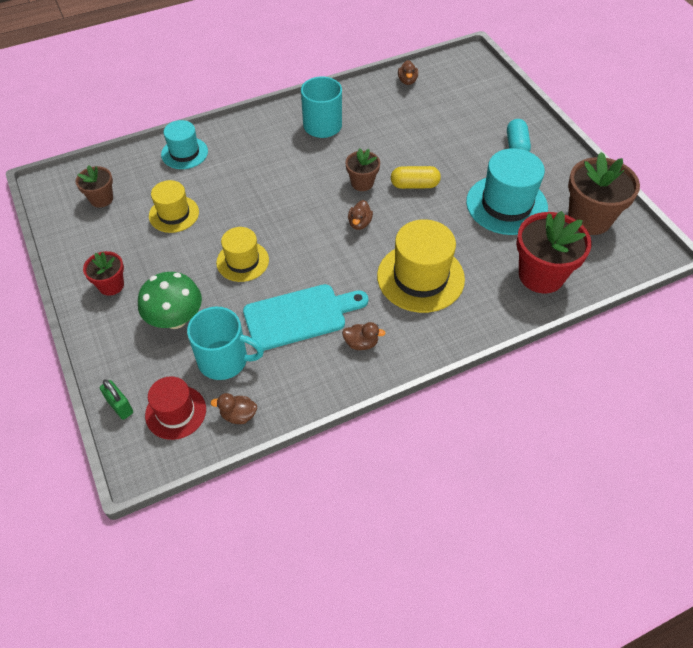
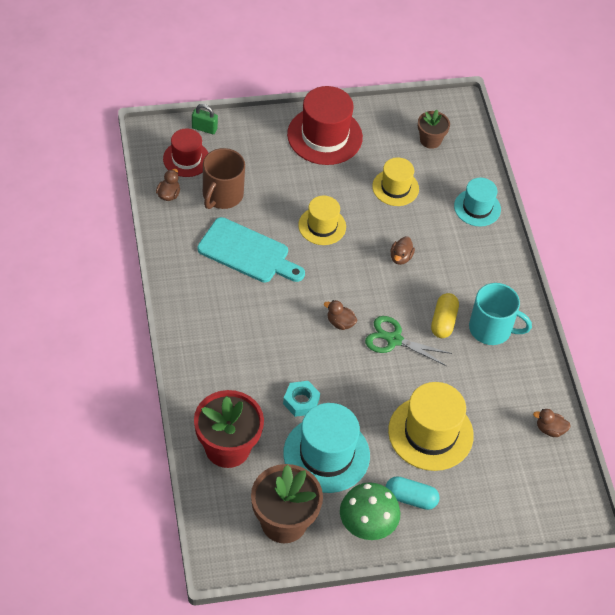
camera: 100 degrees right, 0 degrees up
red flower pot [83,251,124,296] -> red hat [287,86,363,165]
green padlock [100,379,133,420] -> green padlock turned 45 degrees clockwise [192,104,218,134]
green mushroom [138,272,202,329] -> green mushroom moved to [340,482,400,540]
turquoise mug [187,307,264,380] -> brown mug [203,148,245,209]
turquoise cutting board [243,284,368,351] -> turquoise cutting board turned 60 degrees counterclockwise [197,217,305,283]
brown duck [342,322,386,350] -> brown duck moved to [390,236,415,265]
brown flower pot [345,148,380,191] -> green scissors [365,316,452,366]
yellow hat [377,219,465,313] -> yellow hat moved to [388,382,474,471]
yellow capsule [391,166,441,189] -> yellow capsule moved to [431,293,459,338]
none -> turquoise nut [283,381,320,417]

